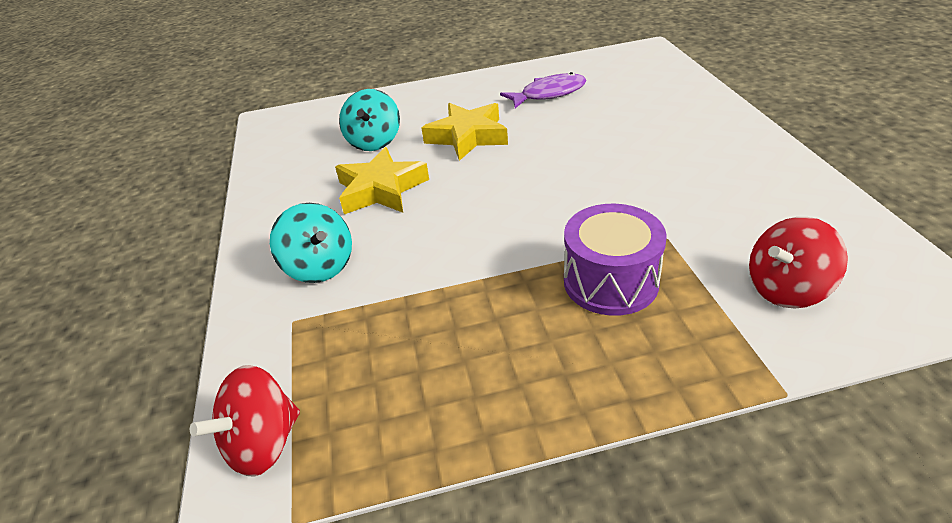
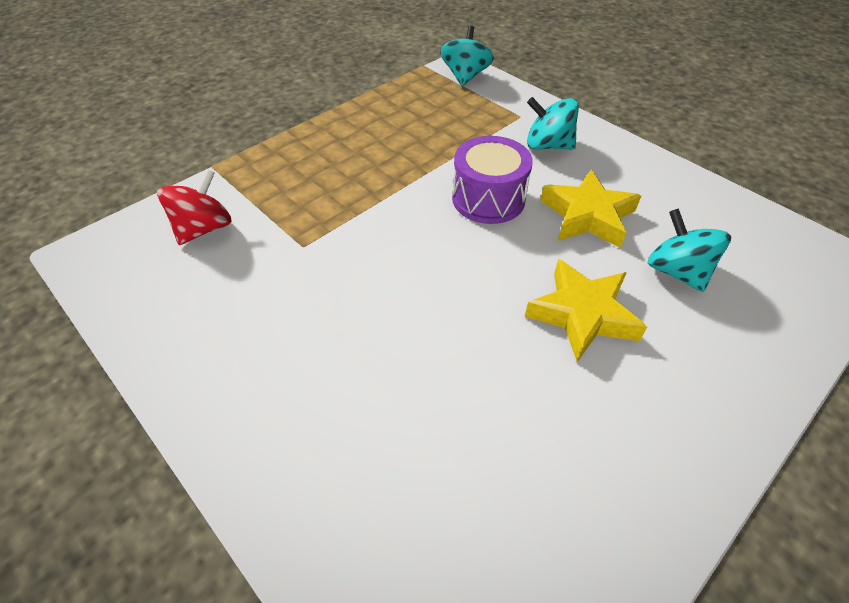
camera: 145 degrees right, 10 degrees up
red spinning top [190,365,300,477] -> turquoise spinning top [440,25,494,86]
purple fish [500,72,586,109] -> none
purple drum [564,204,667,316] -> purple drum moved to [452,136,533,224]

